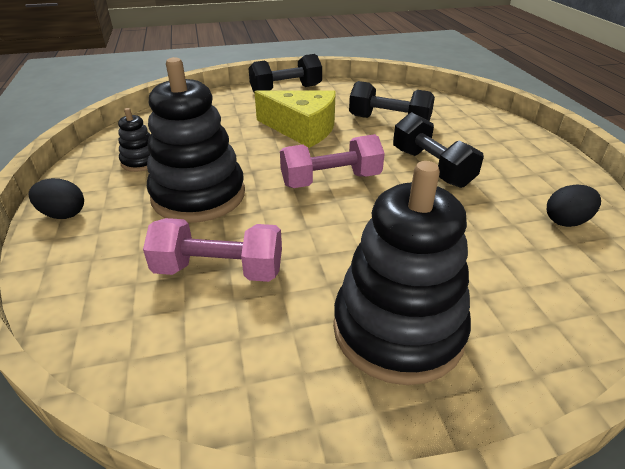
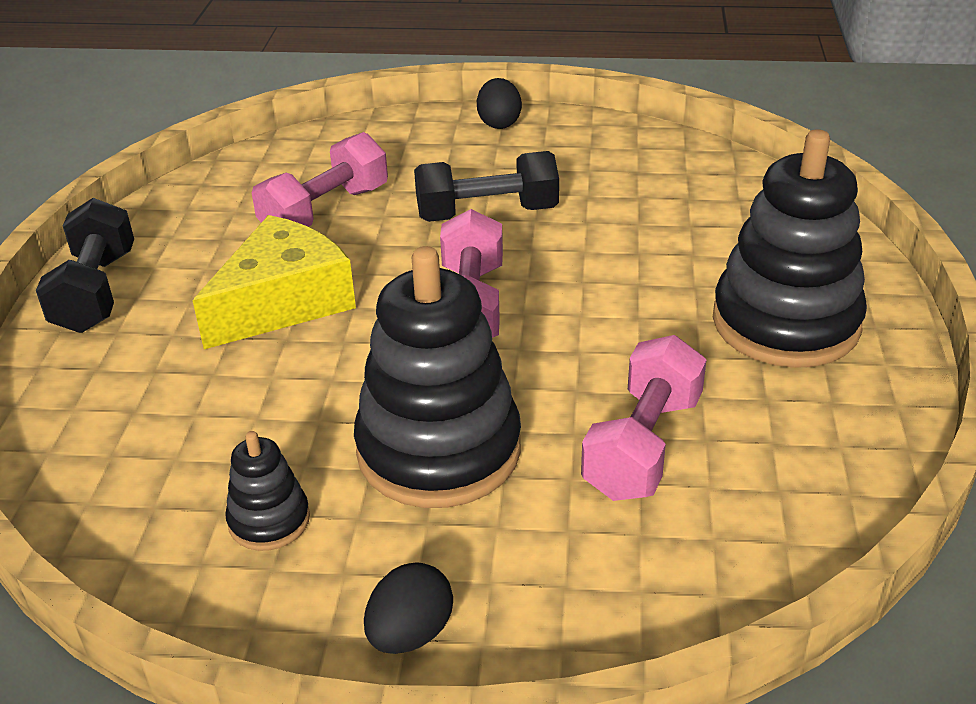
camera: 70 degrees left, 0 degrees up
black dumbbell [349,81,435,121] -> pink dumbbell [252,132,388,227]
black egg [547,184,601,227] -> black egg moved to [477,78,522,129]

